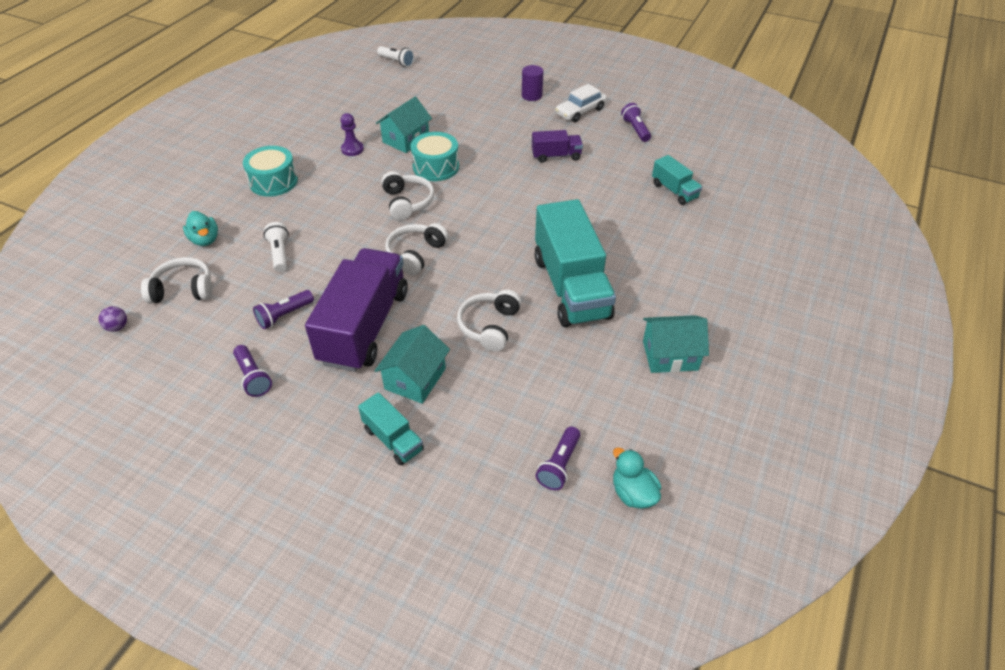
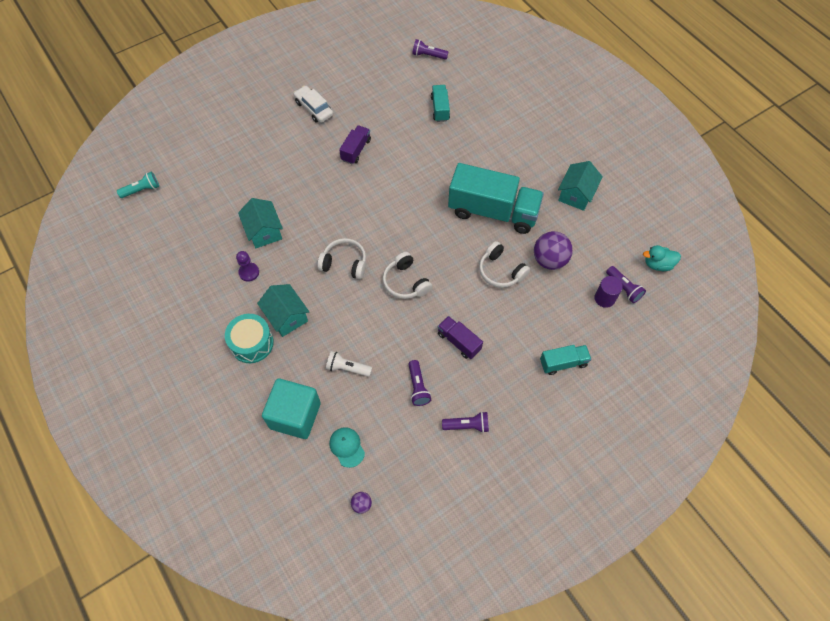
camera: 60 degrees left, 15 degrees up
white headphones [141,257,212,304] -> turquoise cap [329,427,365,468]
turquoise duck [183,211,218,246] -> turquoise cube [262,378,321,439]
purple truck [305,248,408,372] -> purple truck [438,316,483,359], size x0.48
turquoise house [374,325,450,404] -> turquoise house moved to [257,284,309,337]
white flashlight [377,46,414,67] -> turquoise flashlight [117,171,159,198]
turquoise drum [410,132,459,181] -> none
purple cylinder [522,65,544,101] -> purple cylinder moved to [594,276,623,308]
white car [555,84,607,122] -> white car turned 150 degrees clockwise [294,86,333,123]
purple flashlight [621,103,651,142] -> purple flashlight moved to [412,39,448,60]
turquoise truck [652,155,702,205] -> turquoise truck turned 90 degrees counterclockwise [431,85,450,122]
none -> purple ball [534,231,573,270]

